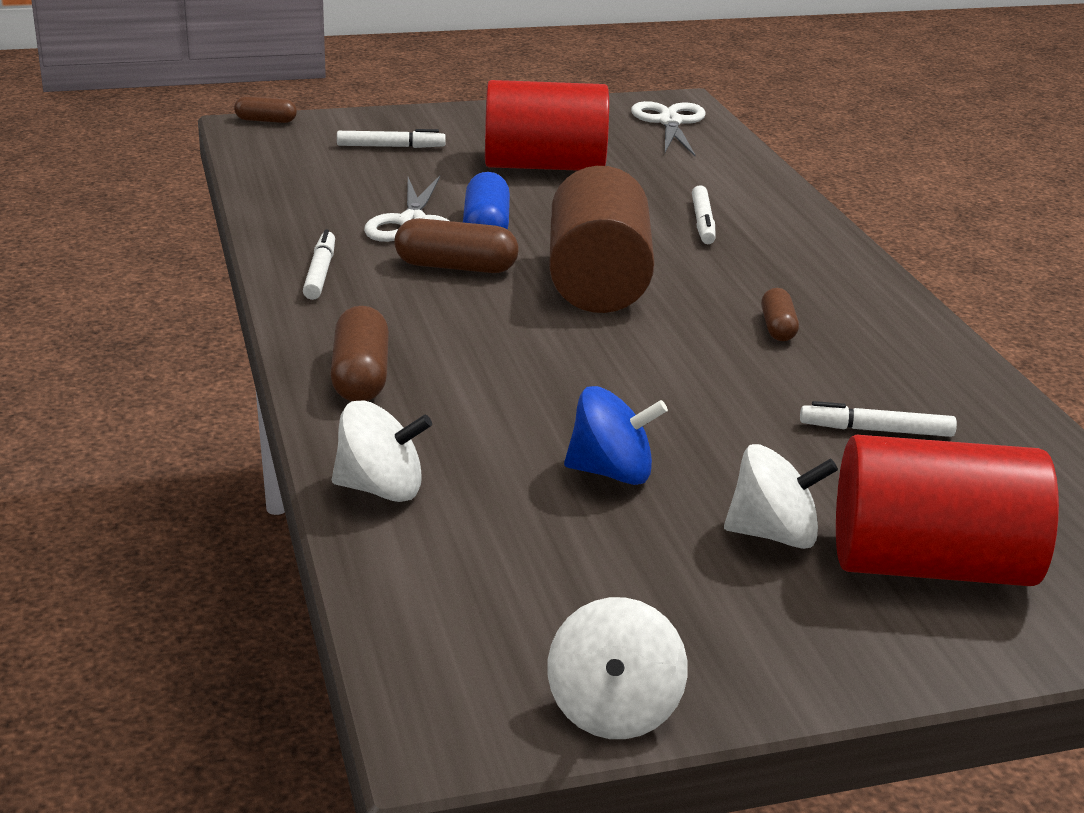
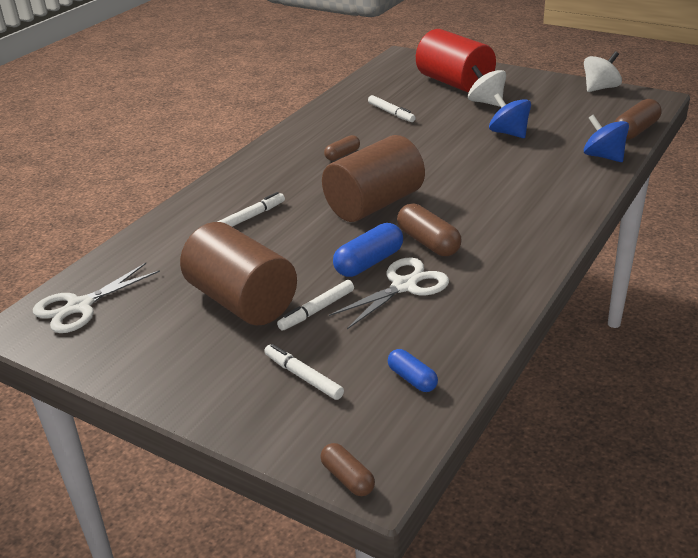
camera: 130 degrees left, 5 degrees up
white marker [303,229,335,300] -> white marker moved to [277,280,354,331]
brown capsule [330,306,389,402] -> brown capsule moved to [615,99,661,140]
white spinning top [332,400,432,502] -> blue spinning top [584,115,629,162]
red cylinder [485,80,609,171] -> brown cylinder [180,222,297,325]
none -> blue capsule [388,349,438,392]

